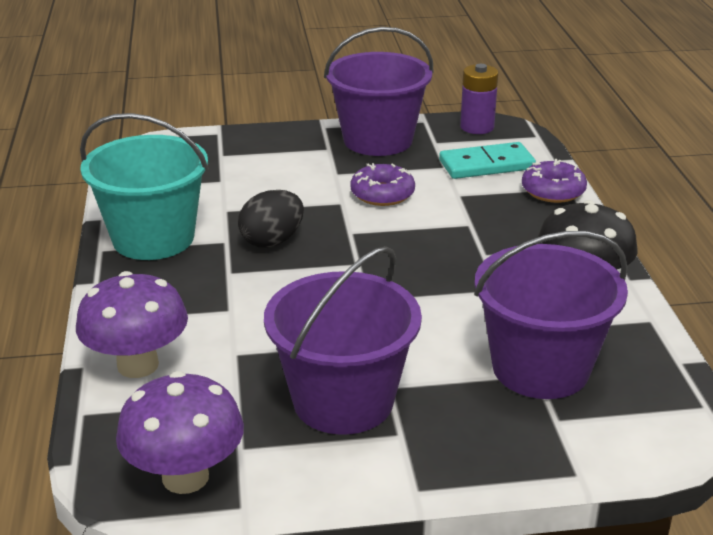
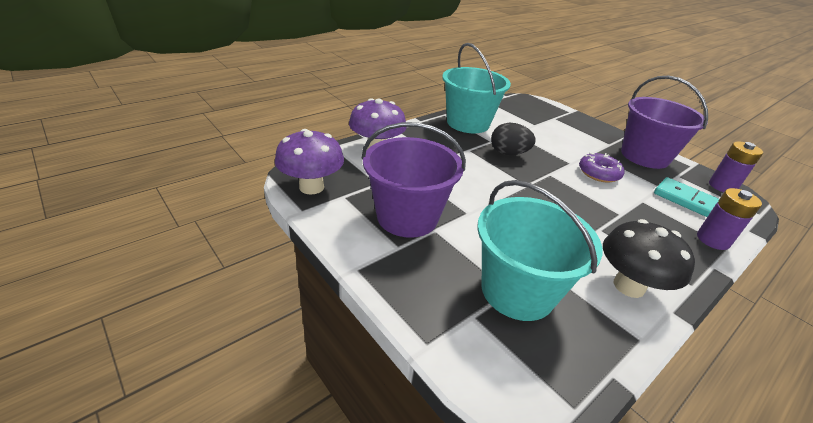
camera: 55 degrees right, 5 degrees up
purple bucket [474,231,628,399] -> turquoise bucket [477,180,602,321]
purple donut [522,159,587,203] -> purple battery [697,188,762,250]

